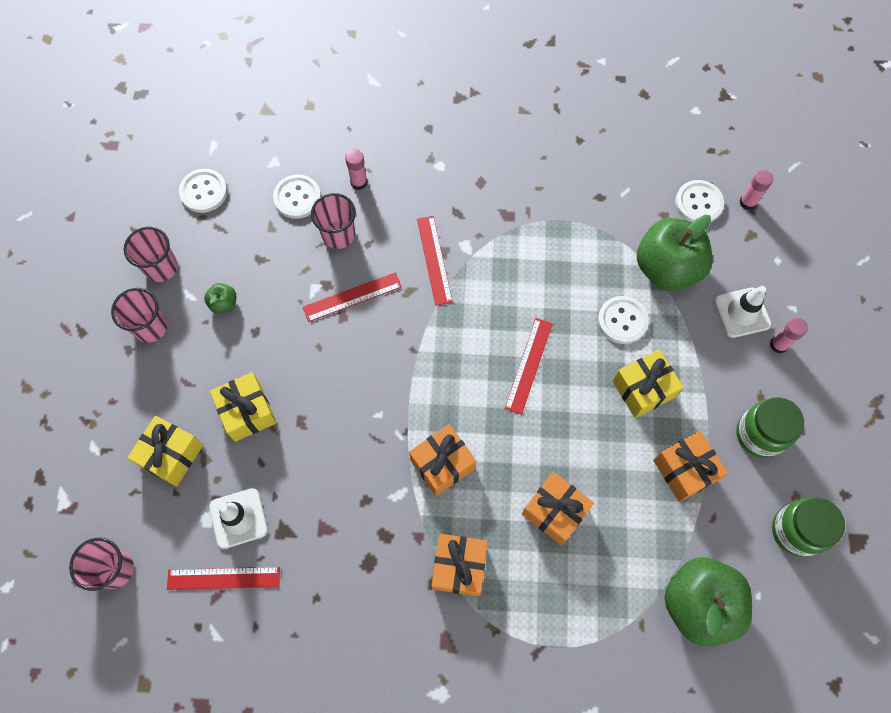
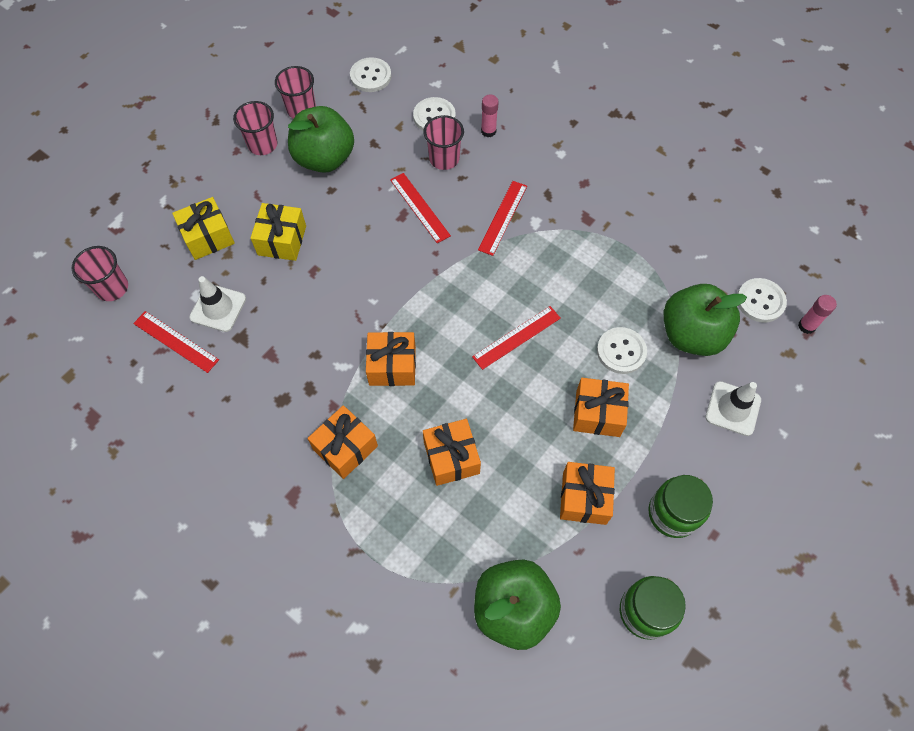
camera: 35 degrees right, 5 degrees down
green apple [204,283,236,314] -> green apple [288,106,354,173], size x2.33
red ruler [303,272,402,322] -> red ruler turned 45 degrees clockwise [390,173,451,243]
yellow gift [612,350,684,418] -> orange gift [573,378,629,437]
pink glue stick [770,318,808,354] -> none

